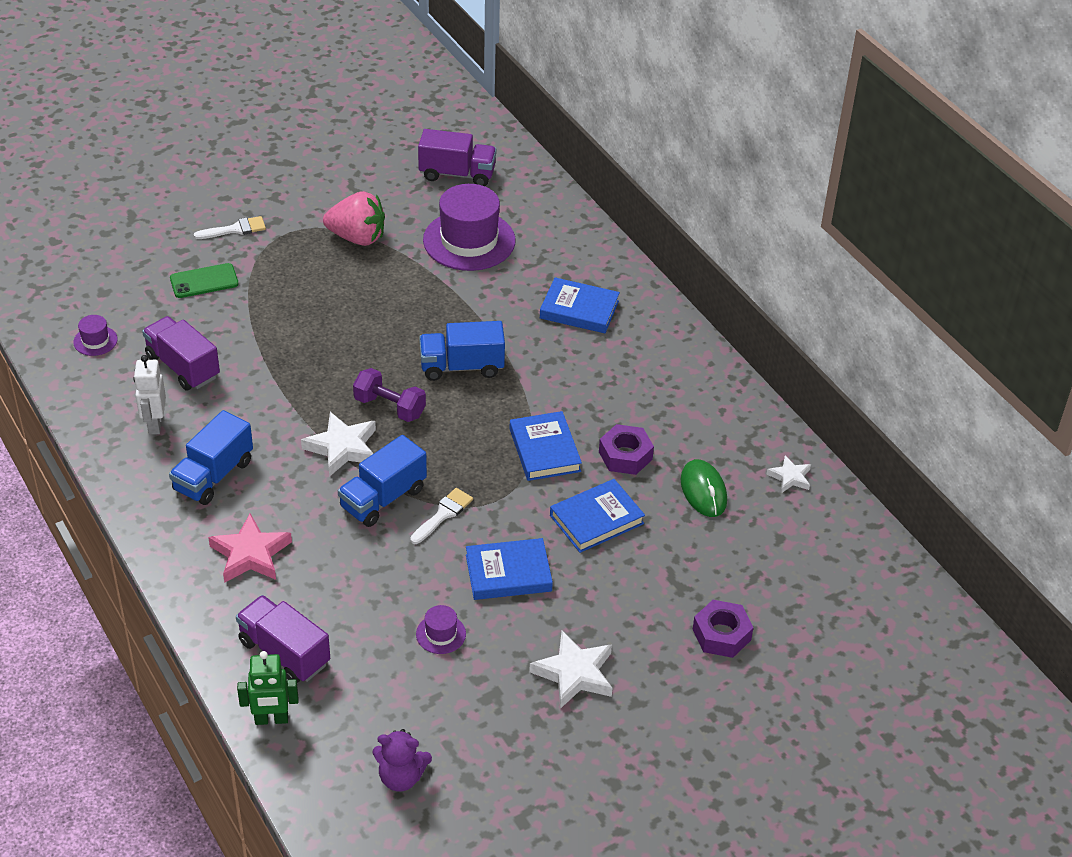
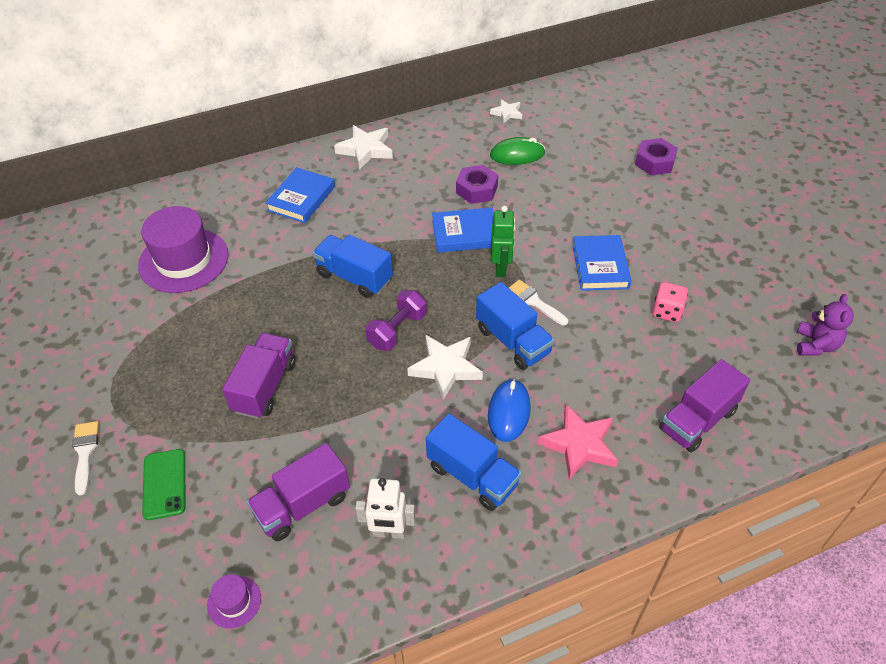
camera: 80 degrees left, 5 degrees up
green robot [237,651,298,725] -> green robot moved to [491,206,515,277]
pink strawberry [323,191,385,246] -> none
purple hat [416,605,466,654] -> pink dice [652,282,688,322]
purple truck [418,129,497,186] -> purple truck moved to [222,333,296,419]
blue truck [419,321,505,381] -> blue truck turned 120 degrees clockwise [313,235,393,298]
white star [529,631,612,709] -> white star moved to [334,125,393,170]
blue book [550,479,645,553] -> none
none -> blue mouse [488,379,531,442]

